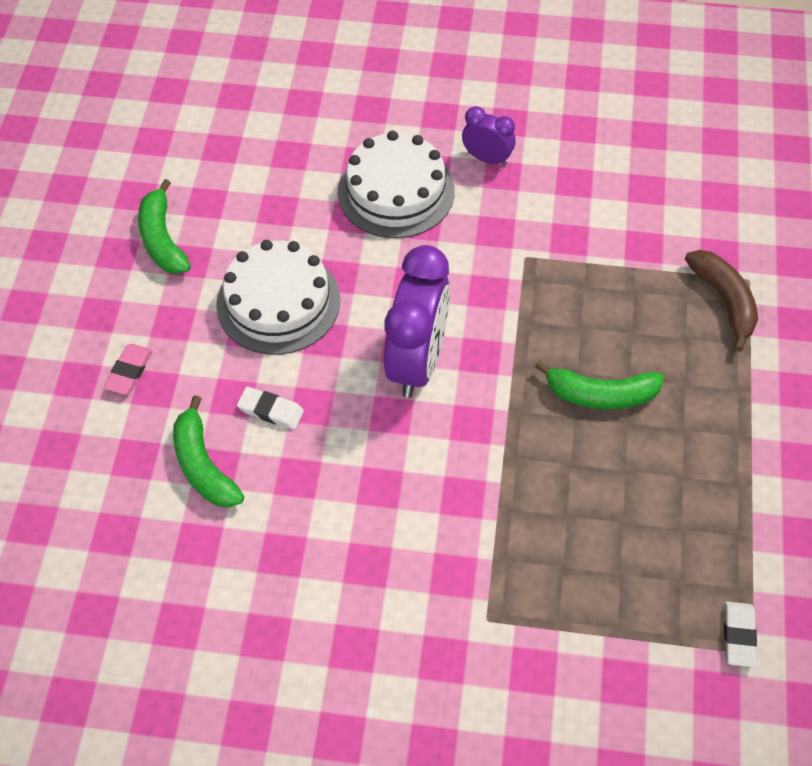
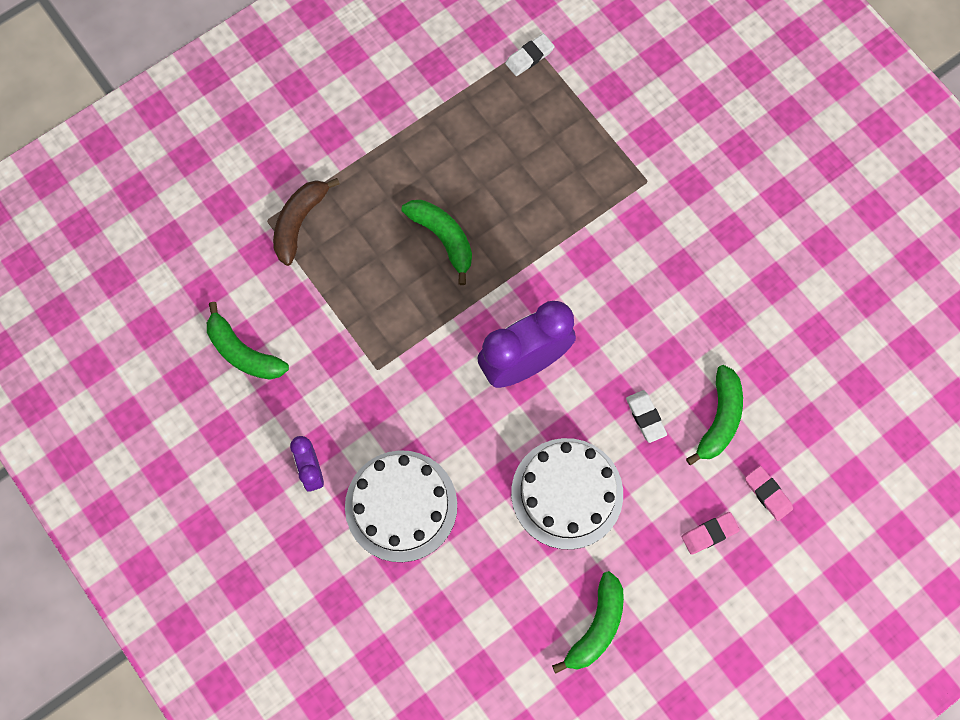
camera: 135 degrees left, 15 degrees up
none -> green banana [207,302,289,380]
none -> pink eraser [745,466,793,521]

